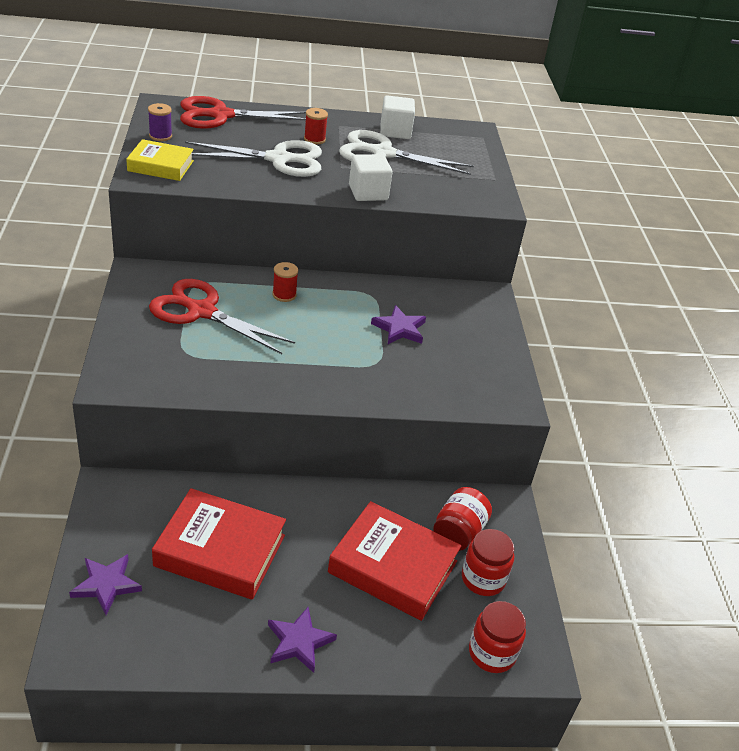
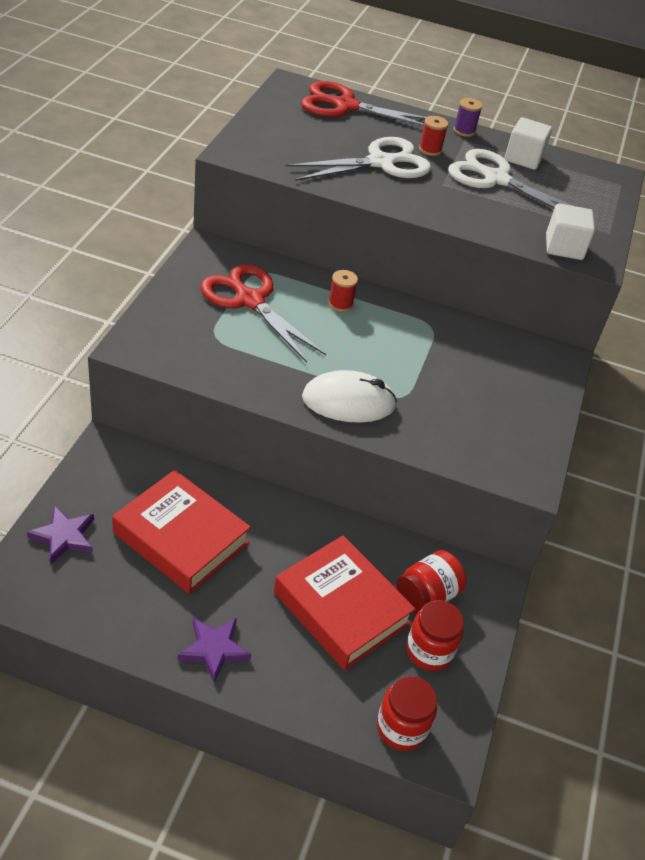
camera: 20 degrees right, 5 degrees up
yellow book [126,139,194,181] -> none
purple spool [148,103,172,141] -> purple spool moved to [453,98,483,137]
white scissors [185,140,322,177] -> white scissors turned 45 degrees counterclockwise [286,137,431,181]
white cube [349,154,392,201] -> white cube moved to [546,203,595,260]
purple star [371,305,426,344] -> none
none -> white mouse [302,370,397,423]

